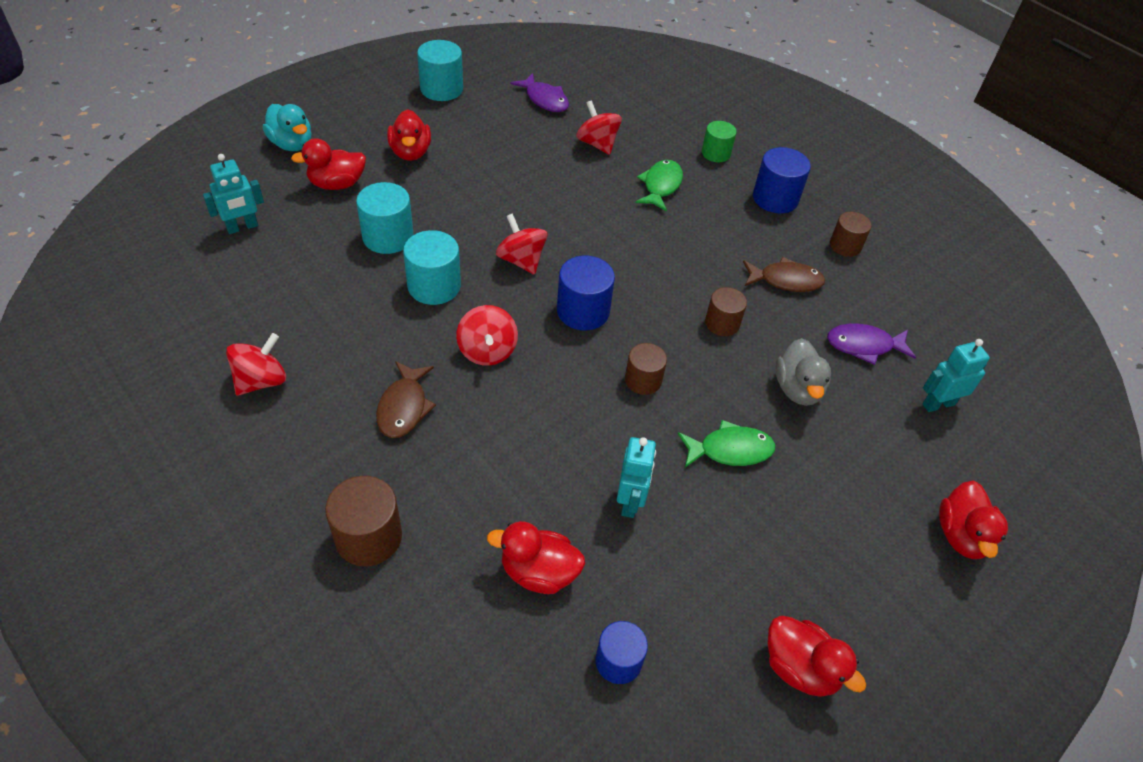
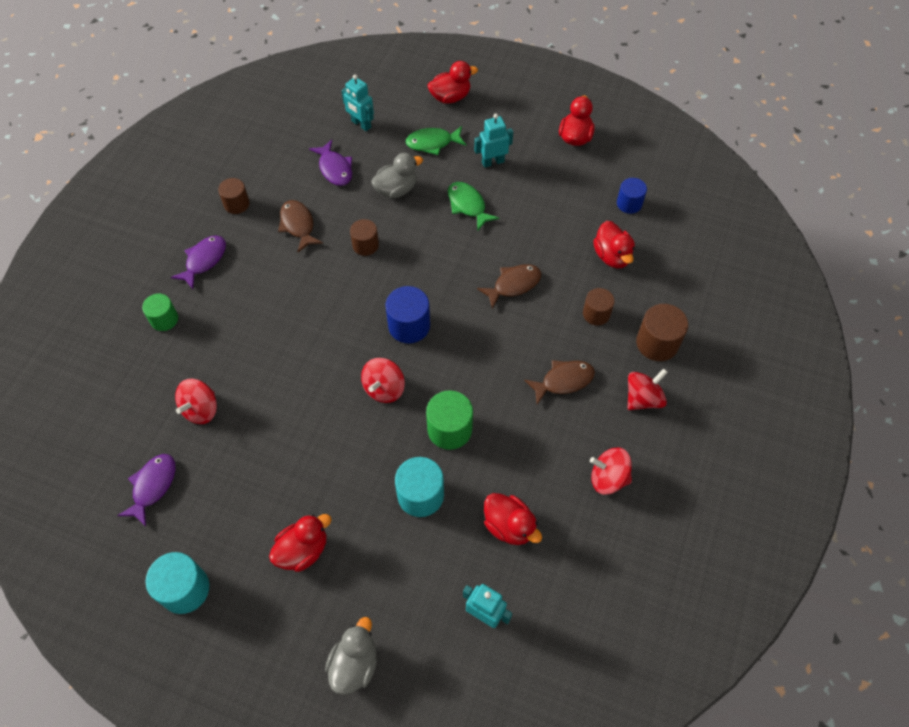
camera: 115 degrees left, 10 degrees up
turquoise duck [263,104,311,151] -> grey duck [325,617,377,695]
red duck [291,138,366,190] -> red duck moved to [484,493,542,545]
turquoise cylinder [403,230,461,305] -> green cylinder [426,390,473,450]
red spinning top [456,305,518,366] -> red spinning top moved to [627,368,668,410]
turquoise robot [617,437,656,518] -> turquoise robot moved to [474,114,513,168]
brown cylinder [625,343,667,395] -> brown cylinder moved to [583,288,615,325]
green fish [636,160,683,212] -> green fish moved to [405,126,466,155]
blue cylinder [753,147,811,213] -> purple fish [171,236,226,289]
none -> brown fish [477,264,541,309]

